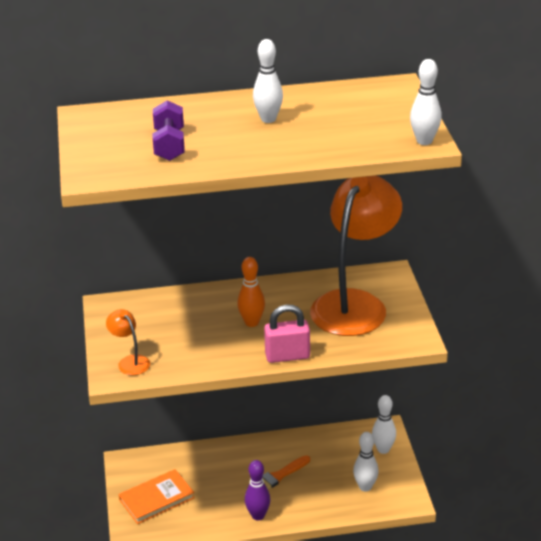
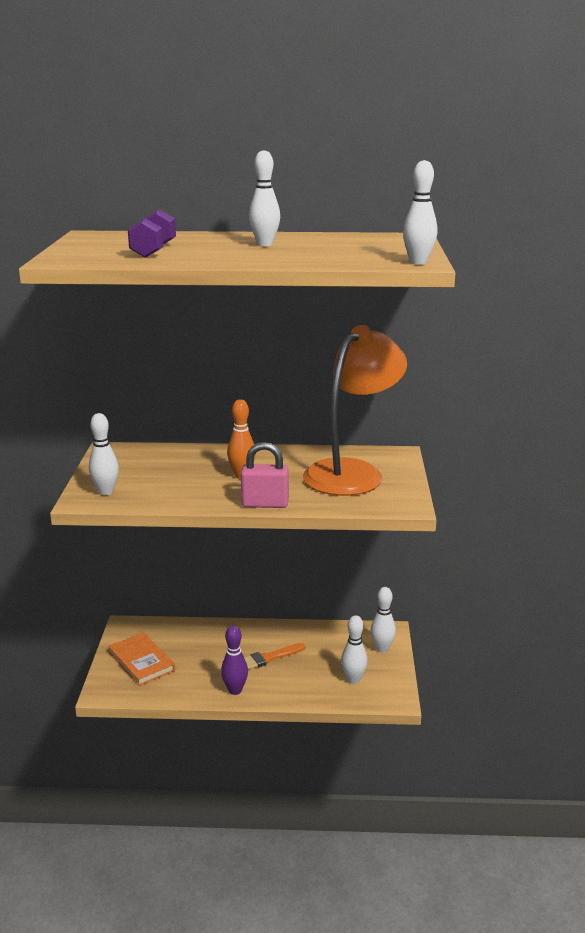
camera: 10 degrees right, 10 degrees down
orange lamp [106,309,150,375] -> white bowling pin [89,413,119,495]
orange book [118,469,195,524] -> orange book turned 75 degrees clockwise [108,632,175,686]

